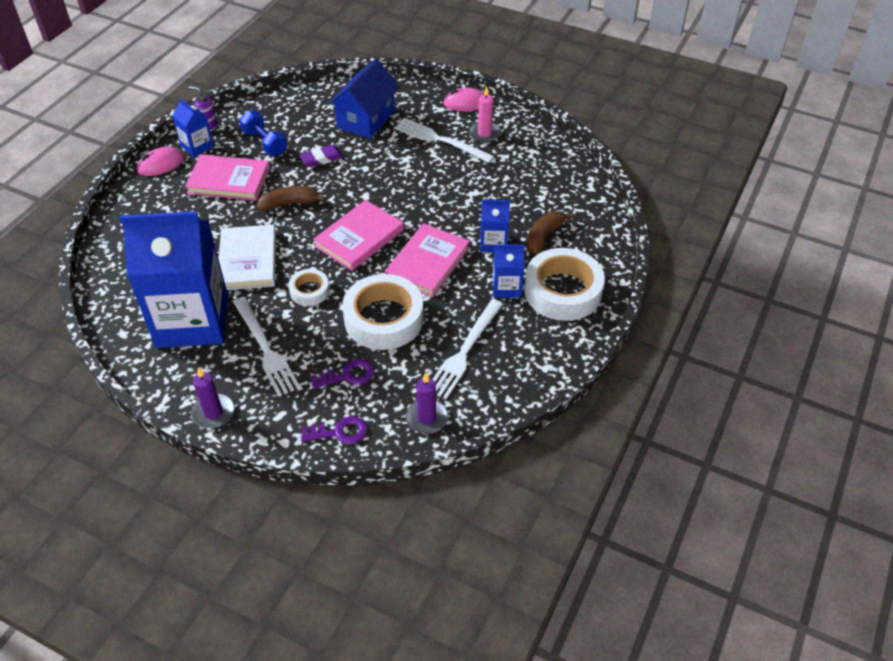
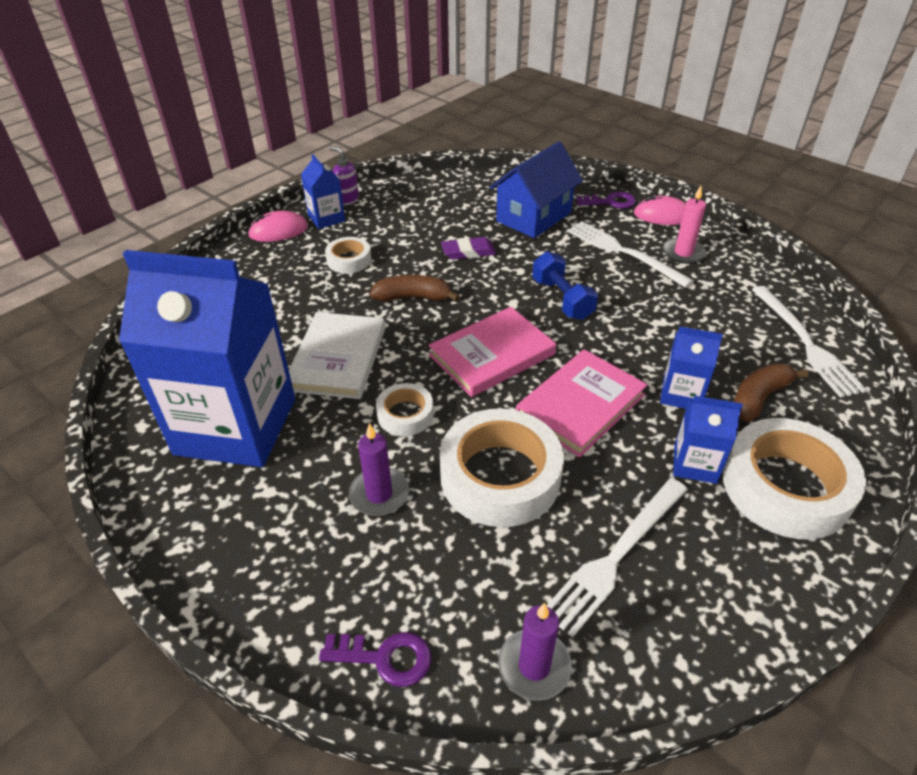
camera: 15 degrees right, 5 degrees down
pink book [185,154,270,201] -> white tape [325,237,371,273]
purple candle [191,367,234,428] -> purple candle moved to [349,423,409,516]
white fork [233,297,300,397] -> white fork moved to [752,286,867,398]
blue dumbbell [239,110,287,156] -> blue dumbbell moved to [532,251,598,320]
purple key [311,359,374,389] -> purple key moved to [576,192,636,208]

